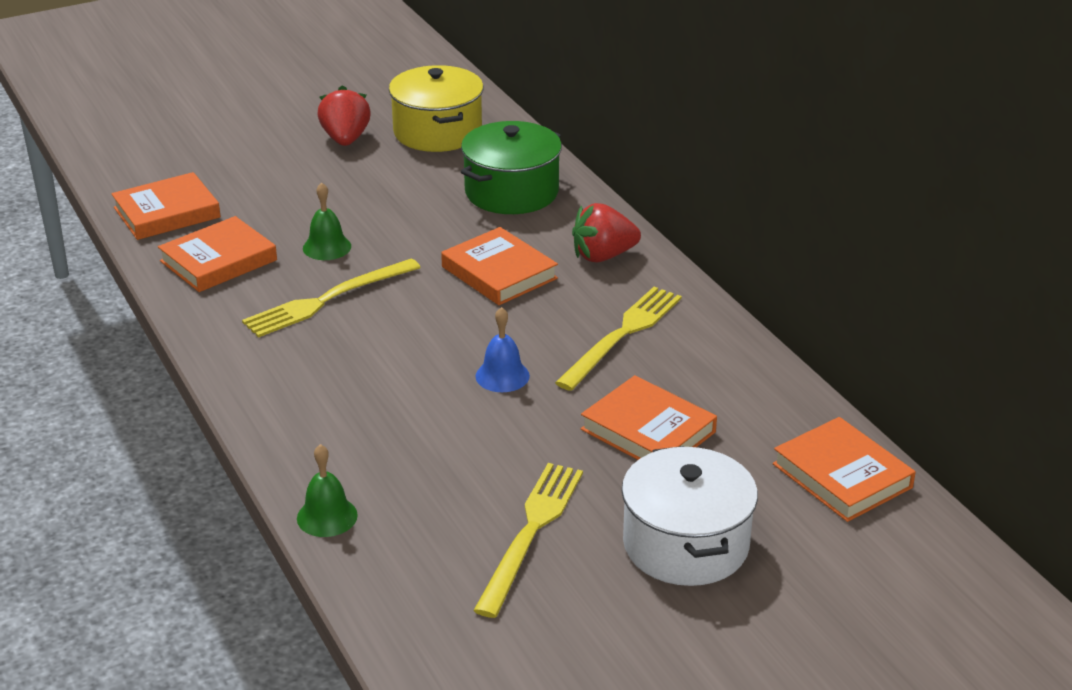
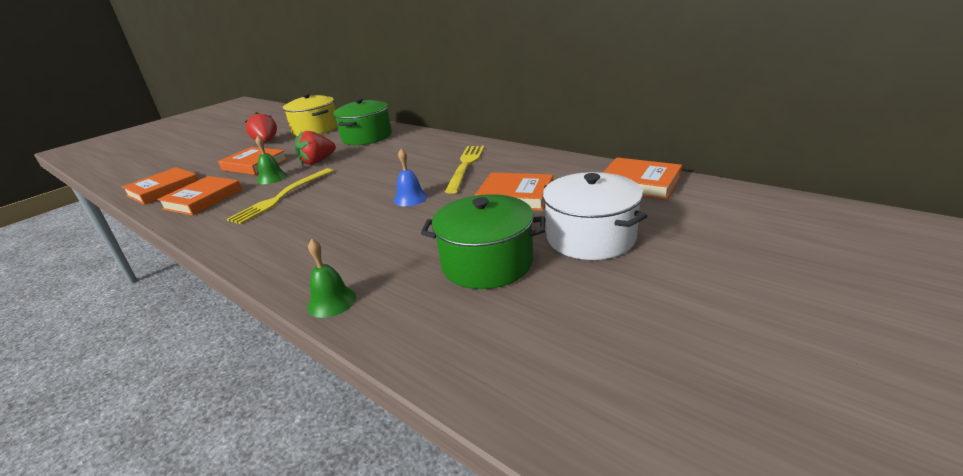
camera: 20 degrees left, 5 degrees down
orange book [441,227,558,305] -> orange book moved to [218,147,287,175]
yellow fork [473,463,583,618] -> green pot [421,194,546,289]
red strawberry [572,203,641,262] -> red strawberry moved to [295,131,336,165]

